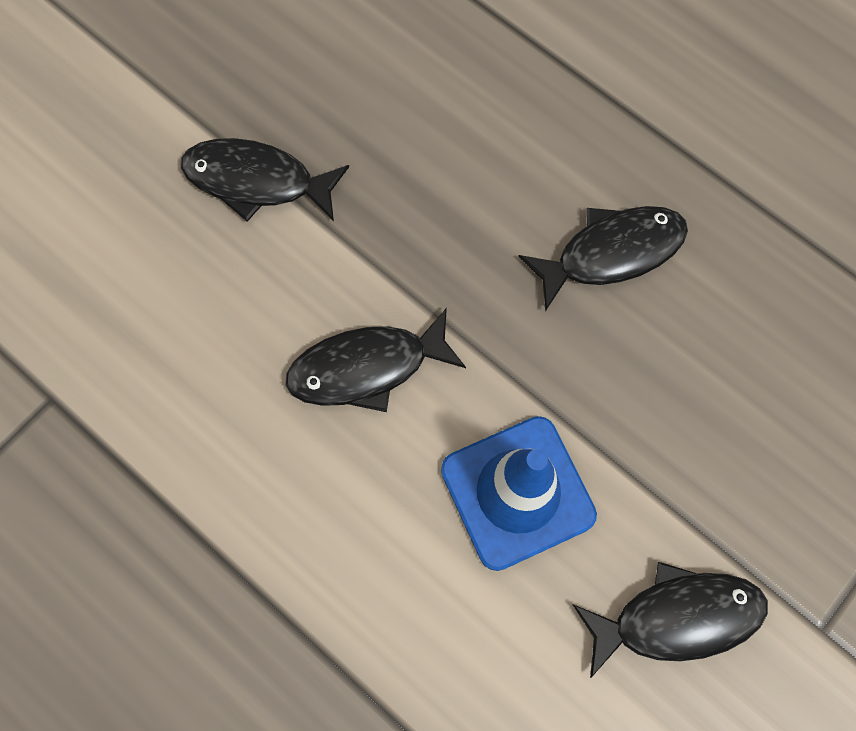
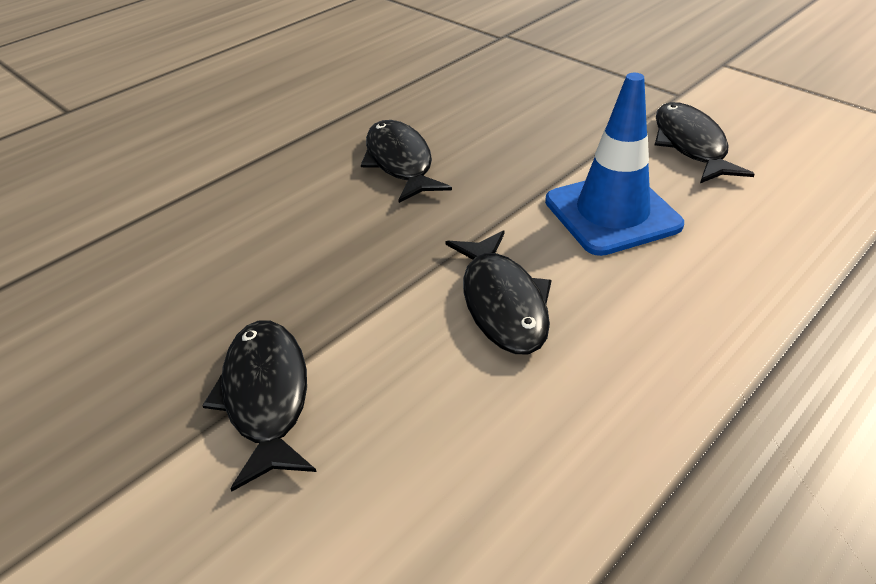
camera: 85 degrees left, 30 degrees down
black fish [181,138,349,222] -> black fish turned 150 degrees clockwise [202,320,317,492]

